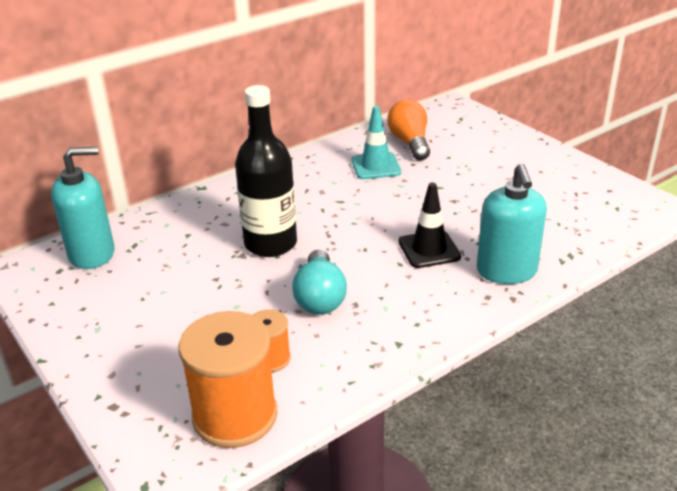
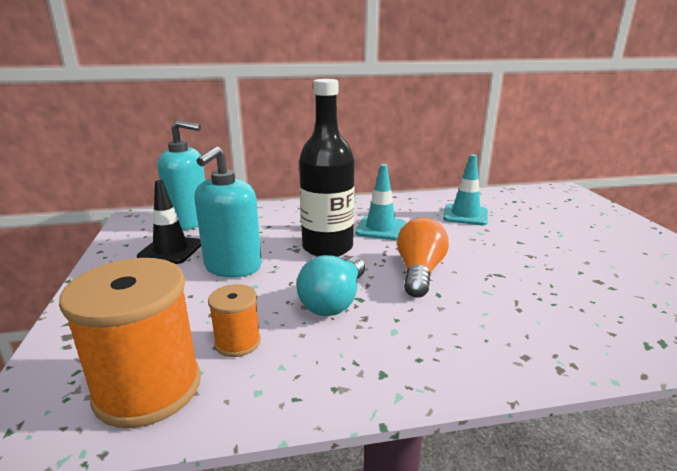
camera: 25 degrees right, 10 degrees down
orange light bulb [387,100,430,160] -> orange light bulb moved to [397,218,449,297]
black traffic cone [399,182,461,268] -> black traffic cone moved to [137,180,201,264]
turquoise soap dispenser [477,163,547,284] -> turquoise soap dispenser moved to [195,146,262,278]
none -> turquoise traffic cone [355,164,406,240]

